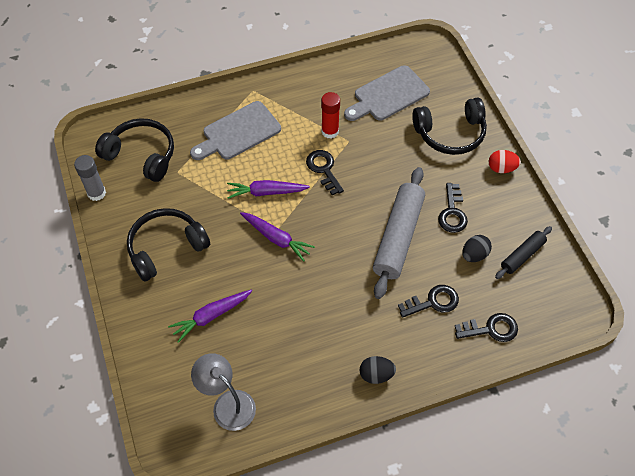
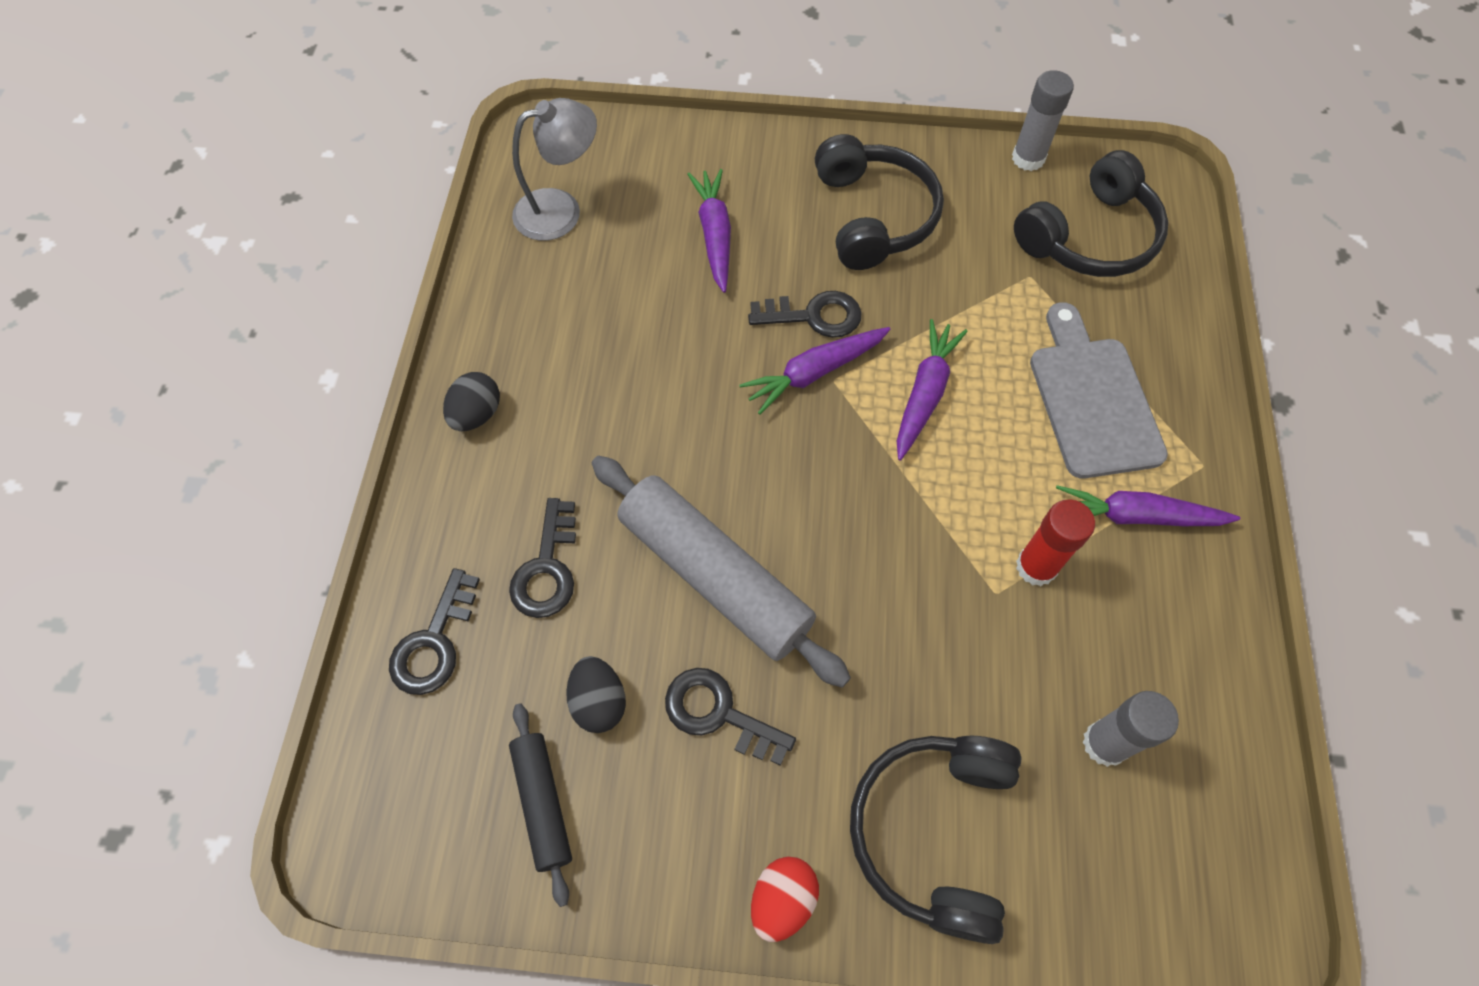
camera: 115 degrees right, 5 degrees up
black key [306,150,344,195] -> black key moved to [748,291,861,338]
grey cutting board [344,65,430,121] -> grey glue stick [1083,691,1179,767]
none -> purple carrot [1056,485,1240,526]

